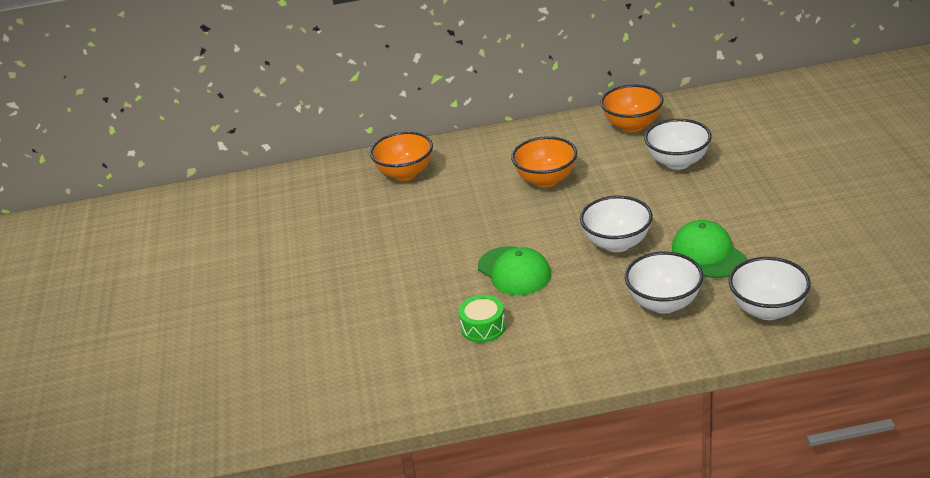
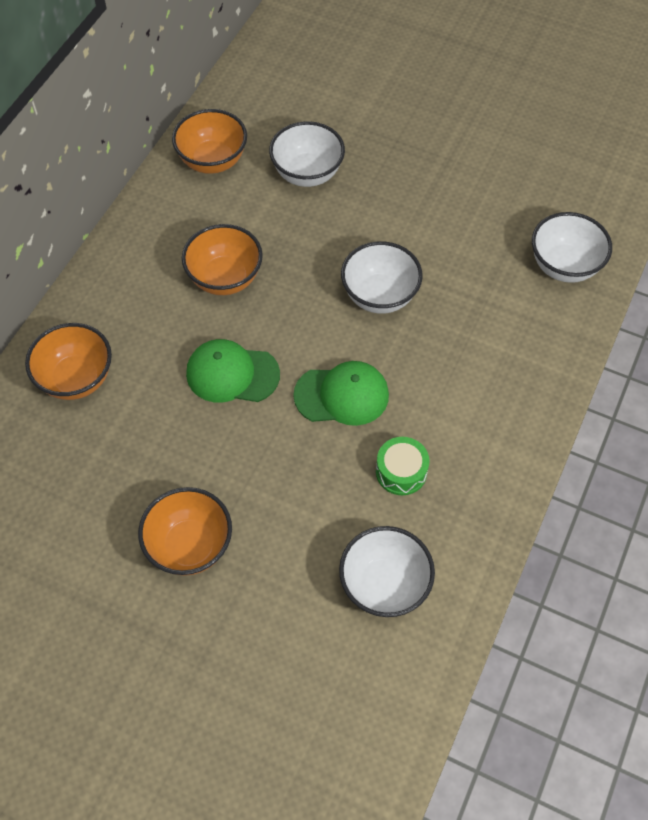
camera: 60 degrees left, 25 degrees up
white bowl [625,252,704,314] -> white bowl moved to [339,526,435,617]
green cap [672,220,747,278] -> green cap moved to [186,339,280,403]
none -> orange bowl [138,487,232,576]

